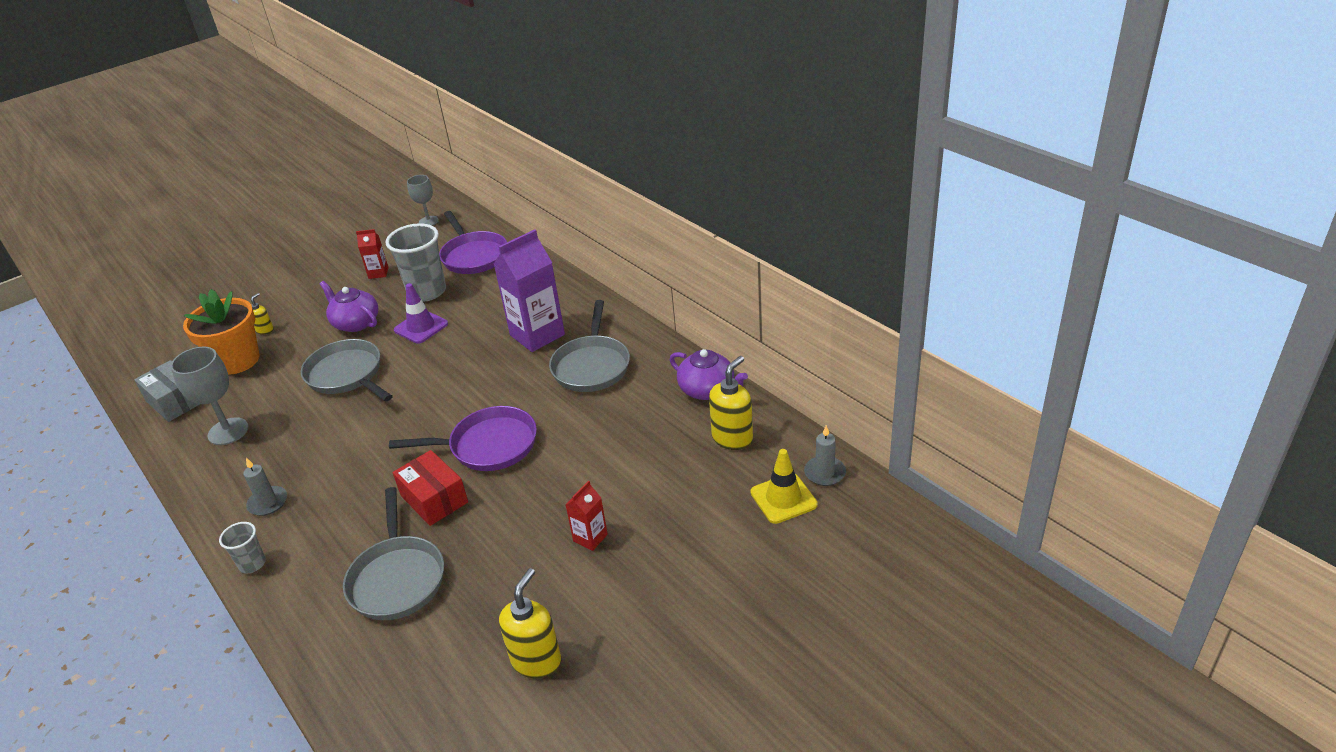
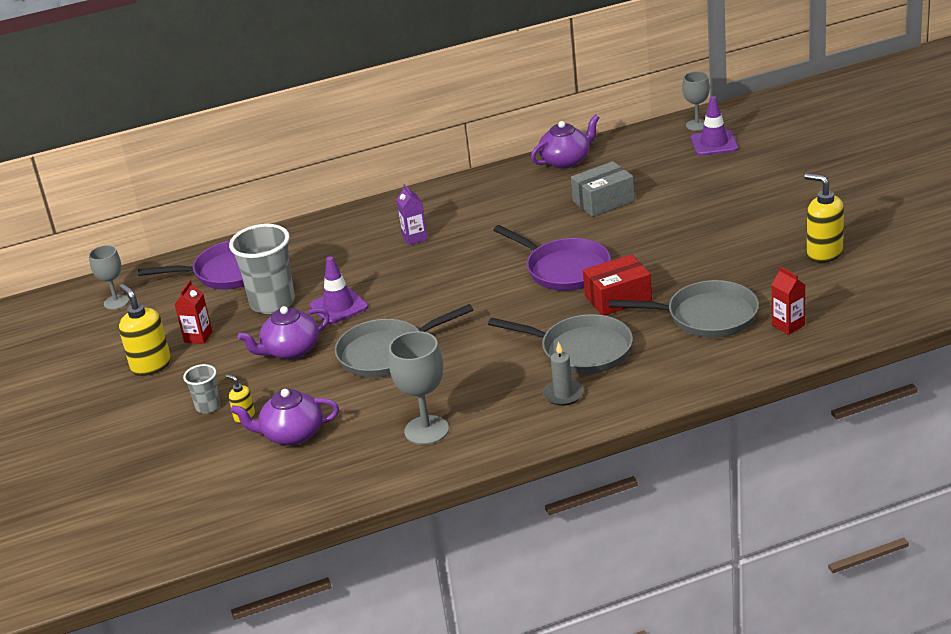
camera: 70 degrees left, 5 degrees down
grey box [134,360,200,422] -> grey box moved to [571,161,635,217]
orange flower pot [183,289,260,375] -> purple teapot [231,389,339,445]
grey cup [219,522,266,574] -> grey cup moved to [183,364,220,414]
purple pan [389,406,537,471] -> purple pan turned 120 degrees clockwise [494,225,611,291]
purple carton [494,229,565,352] -> purple carton [396,184,428,245], size x0.49
grey pan [549,300,630,392] -> grey pan moved to [488,314,633,374]
red carton [566,481,608,551] -> red carton moved to [772,267,805,335]
yellow soap dispenser [709,356,753,450] -> yellow soap dispenser moved to [119,284,171,376]
yellow traffic cone [750,449,818,524] -> purple traffic cone [691,96,738,156]
grey candle [804,425,846,486] -> grey goblet [682,71,710,131]

